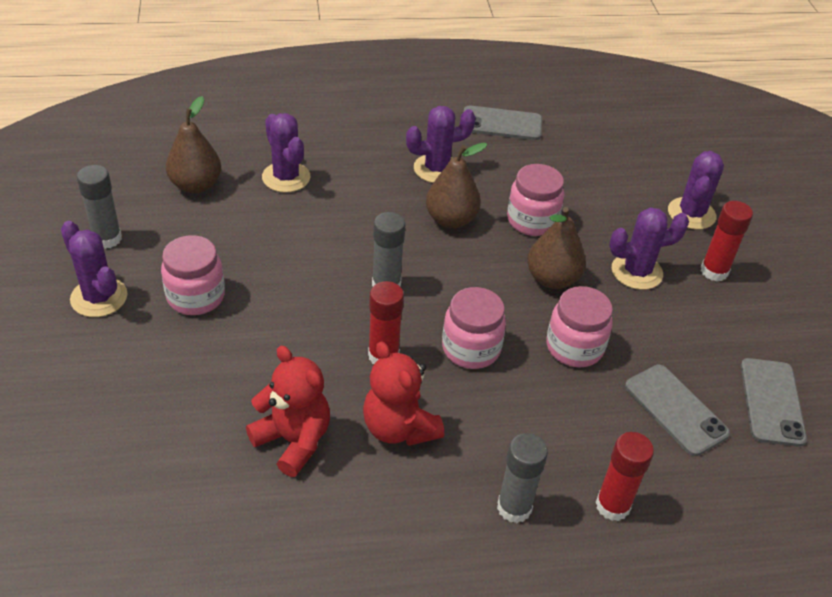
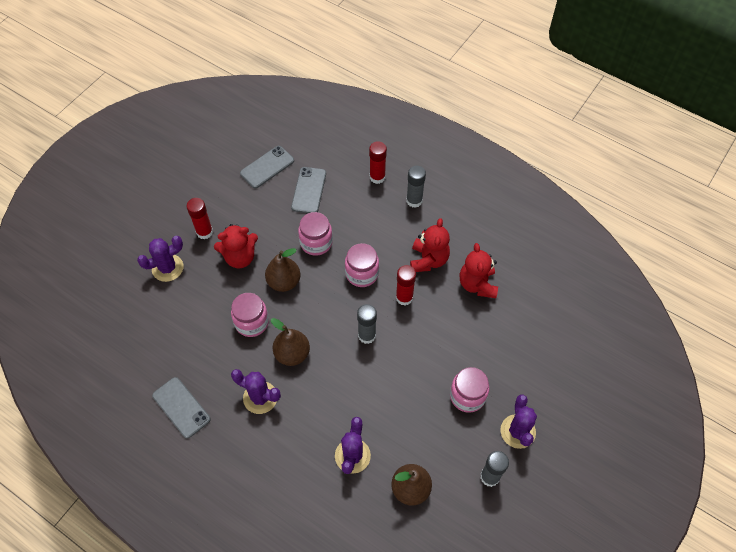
camera: 135 degrees left, 15 degrees up
purple cactus [609,207,689,290] -> red teddy bear [214,224,258,268]

